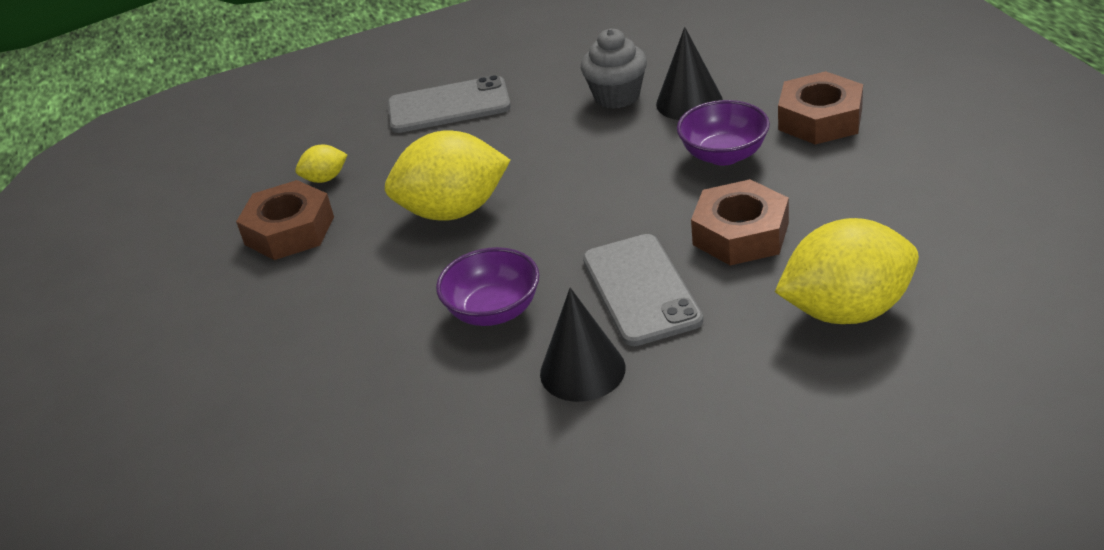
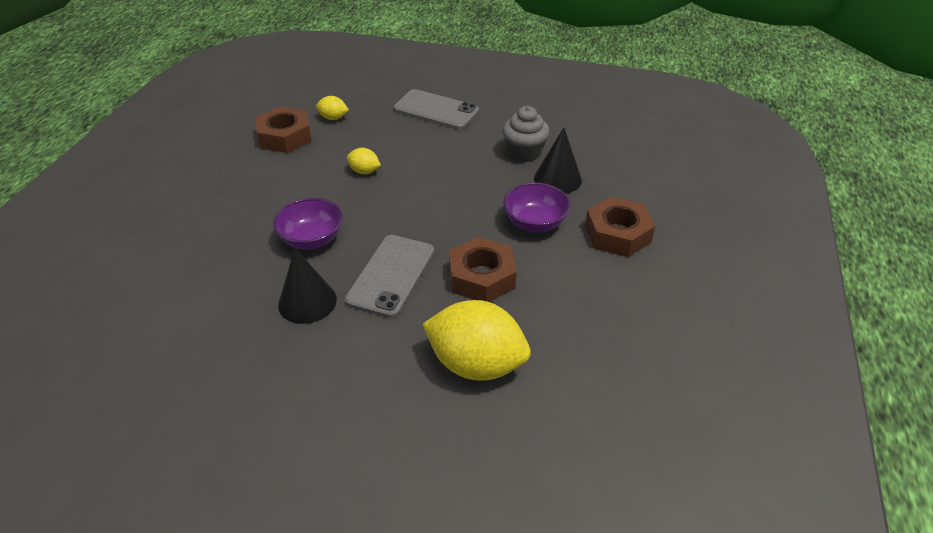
camera: 30 degrees right, 5 degrees up
yellow lemon [384,131,510,221] -> yellow lemon [347,148,381,174], size x0.45

